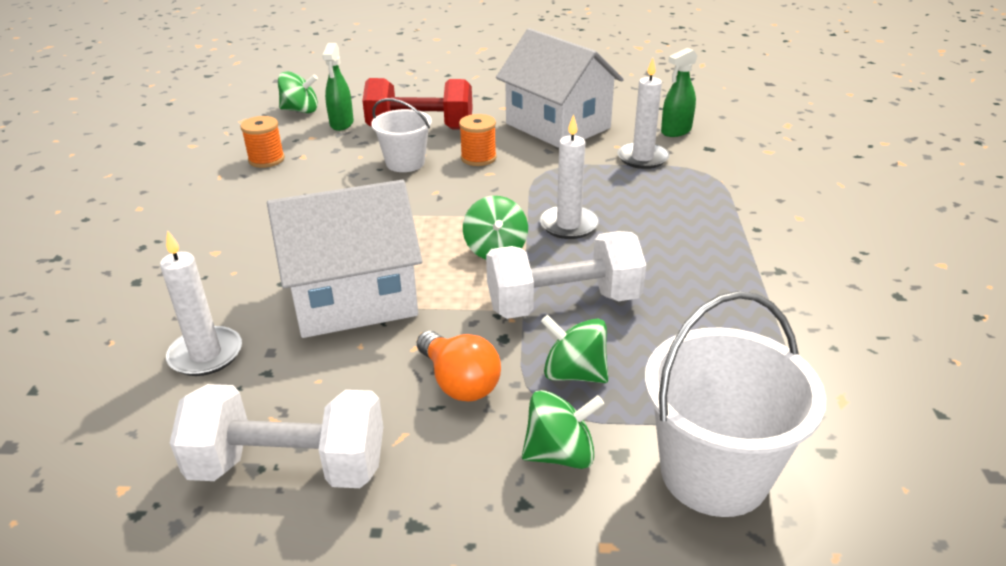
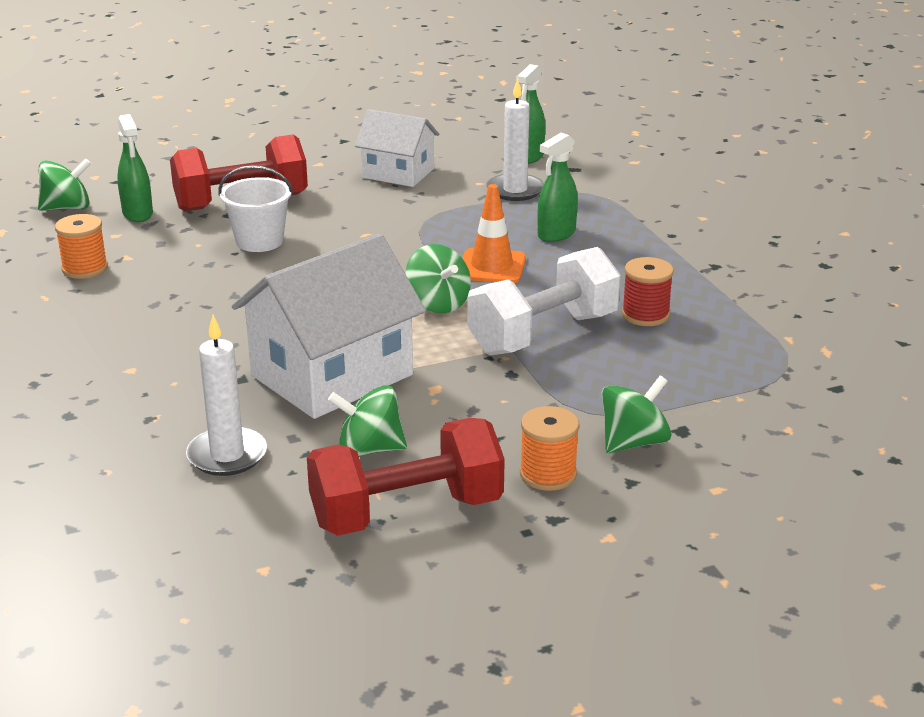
camera: 25 degrees left, 5 degrees down
white dumbbell [170,384,383,488] -> red dumbbell [307,418,505,536]
orange light bulb [417,331,501,402] -> none
orange spool [459,114,497,166] -> orange spool moved to [520,406,580,491]
white house [496,28,624,148] -> white house [355,109,439,187], size x0.60
white candle [540,114,599,239] -> orange traffic cone [462,184,526,283]
green spinning top [541,315,608,383] -> green spinning top moved to [328,385,407,457]
white bucket [645,291,826,517] -> none
none -> green spray bottle [538,133,578,242]
none -> red spool [622,257,674,326]

